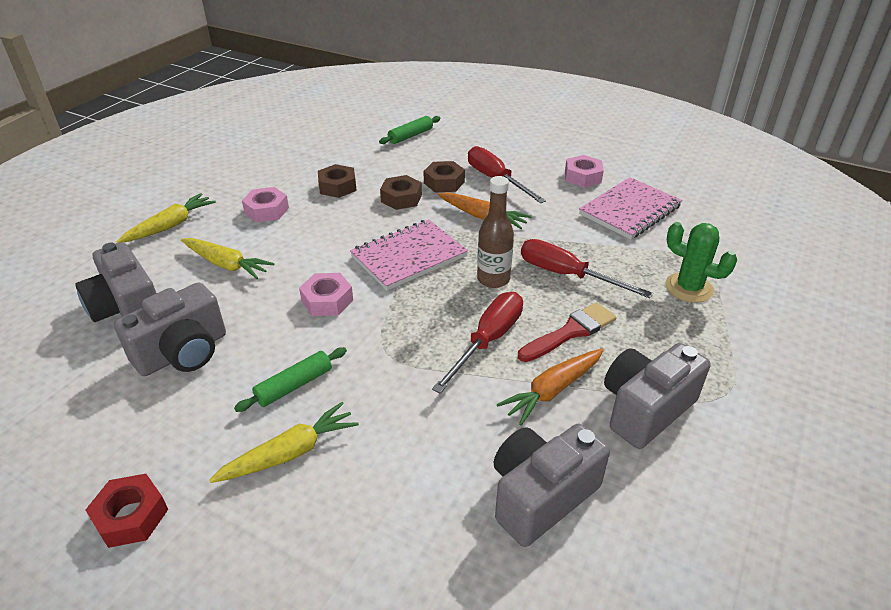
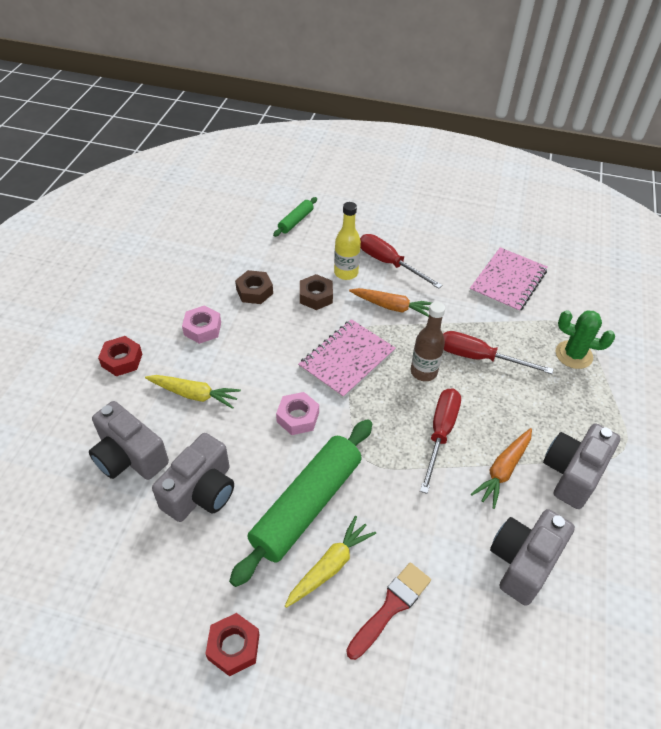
camera: 15 degrees left, 10 degrees up
yellow carrot [117,193,216,243] -> red nut [98,336,142,376]
green rolling pin [234,347,347,412] -> green rolling pin [229,419,372,587], size x2.16
brown nut [424,161,465,192] -> yellow bottle [334,202,361,280]
red brush [518,302,617,362] -> red brush moved to [346,562,431,660]
pink nut [565,155,604,188] -> none

